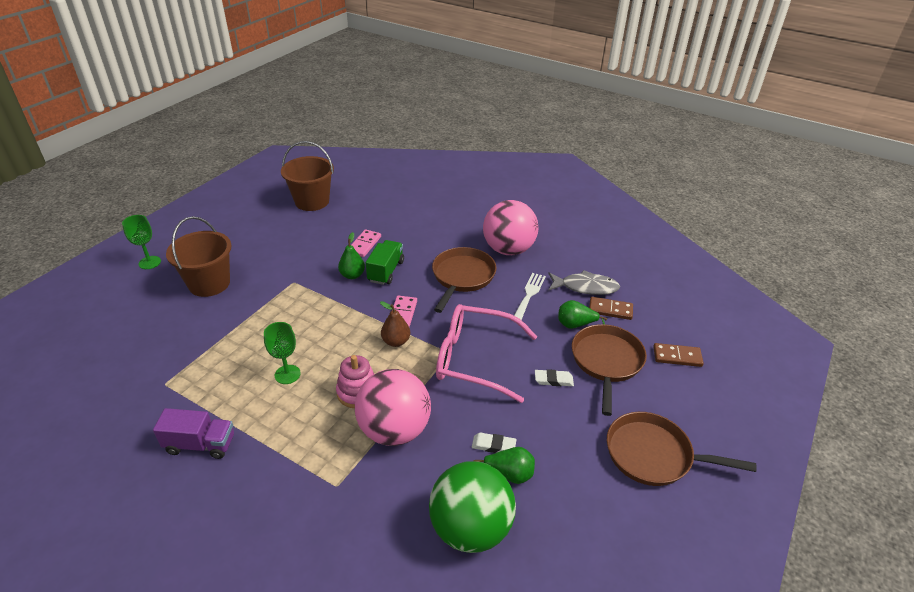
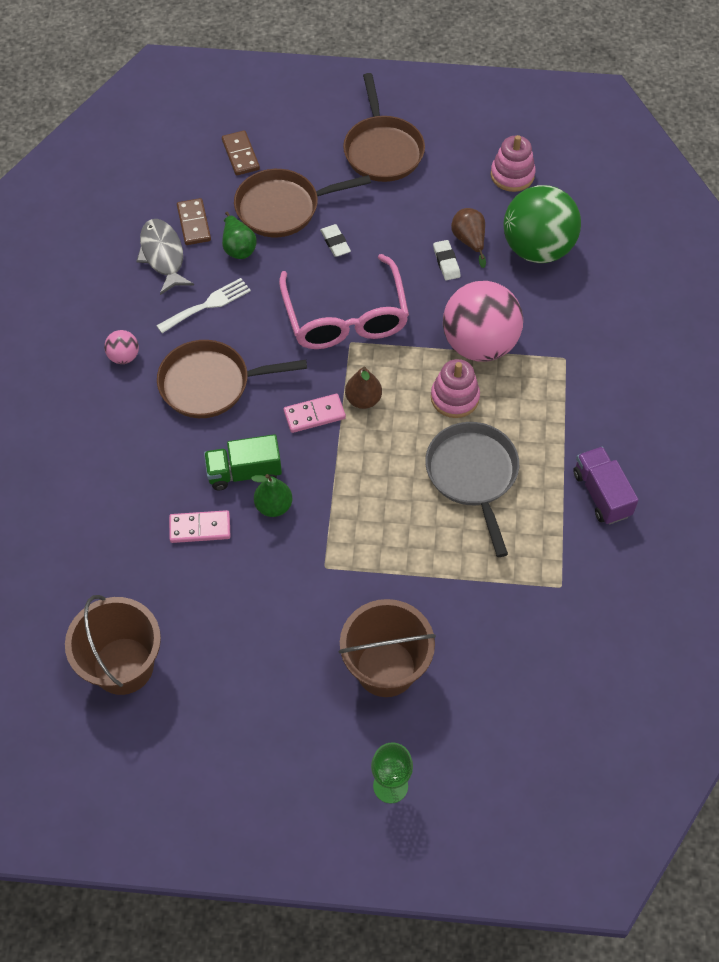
camera: 115 degrees left, 20 degrees up
green goblet [264,322,301,384] -> grey pan [425,422,519,557]
green pear [473,447,535,484] -> brown pear [451,208,486,268]
pink ball [483,200,538,255] -> pink ball [104,330,139,364], size x0.43
white fork [514,273,546,320] -> white fork turned 150 degrees clockwise [156,278,251,333]
none -> pink stacking toy [491,135,536,192]

